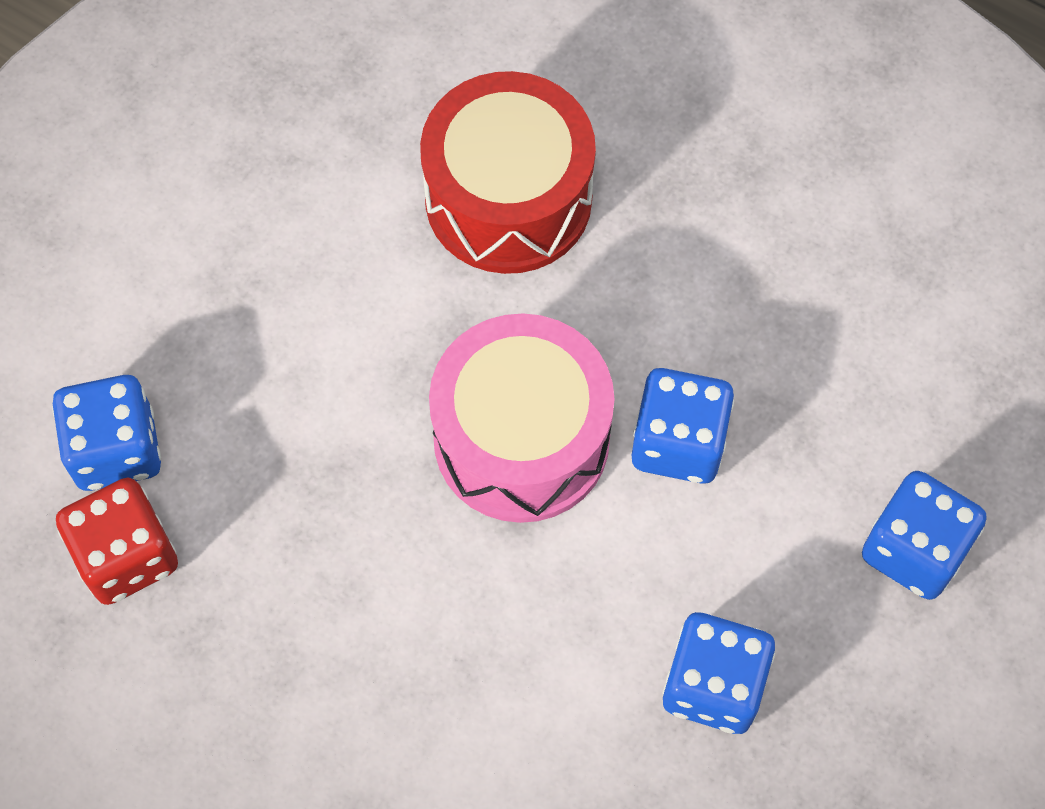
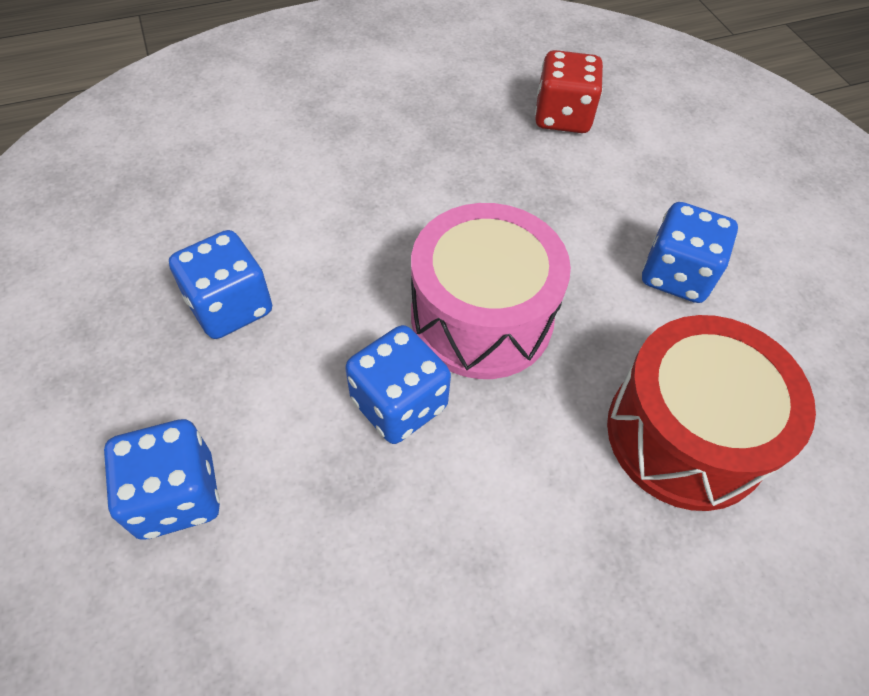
camera: 125 degrees right, 10 degrees down
blue dice [52,375,161,491] -> blue dice moved to [642,202,738,303]

